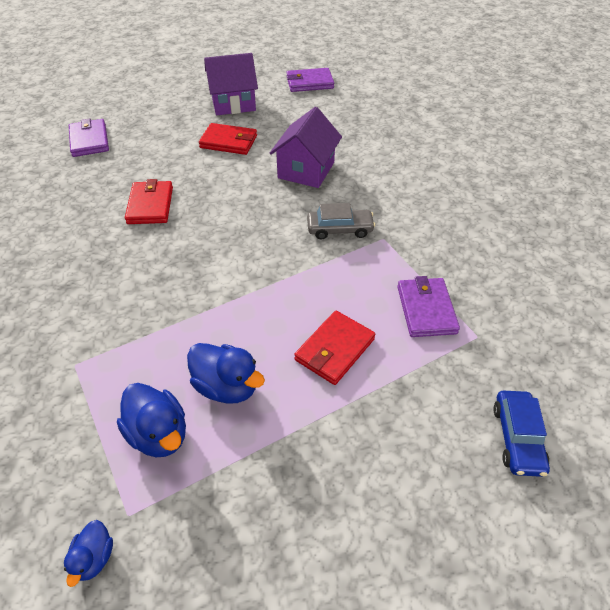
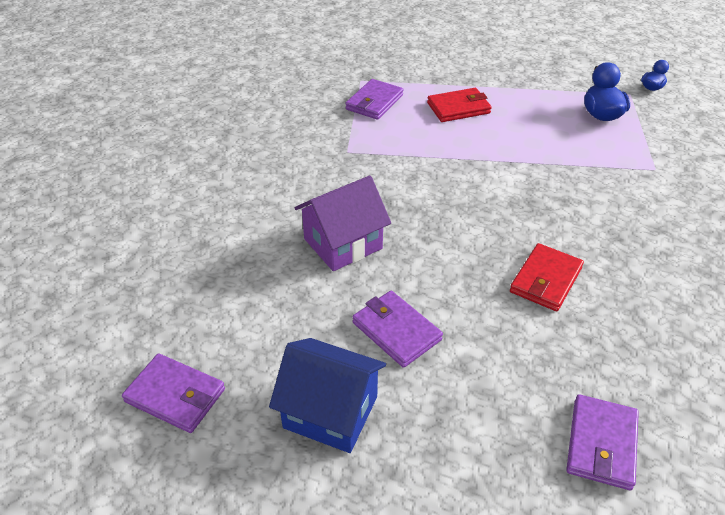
camera: 145 degrees left, 5 degrees down
blue duck [187,343,265,404] -> none
red wallet [199,123,257,155] -> purple wallet [353,291,443,368]
purple house [204,53,258,115] -> blue house [269,338,386,453]
grey car [307,203,375,240] -> none
blue car [493,391,550,477] -> none

